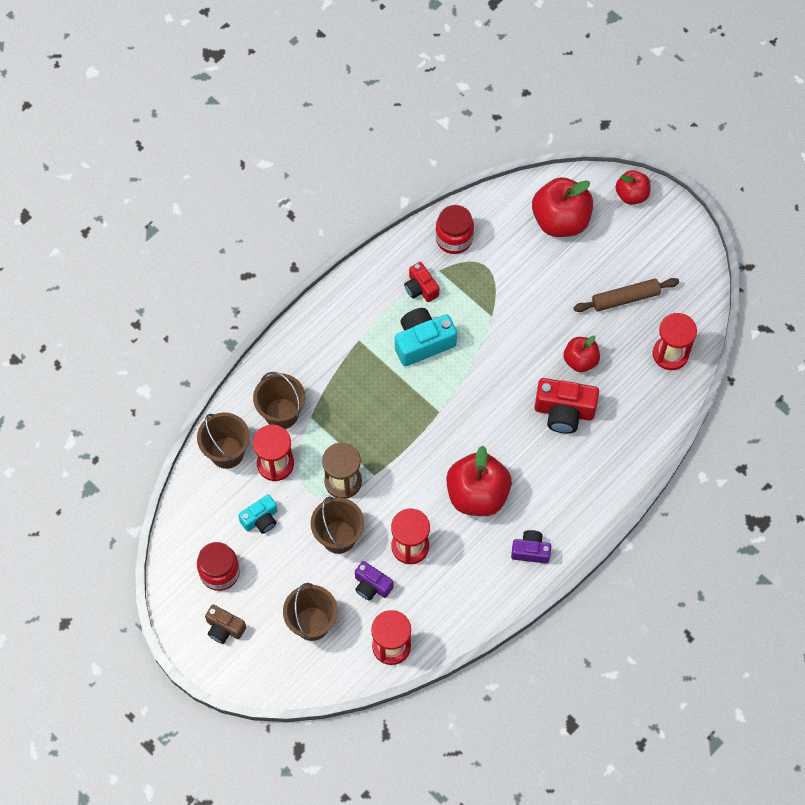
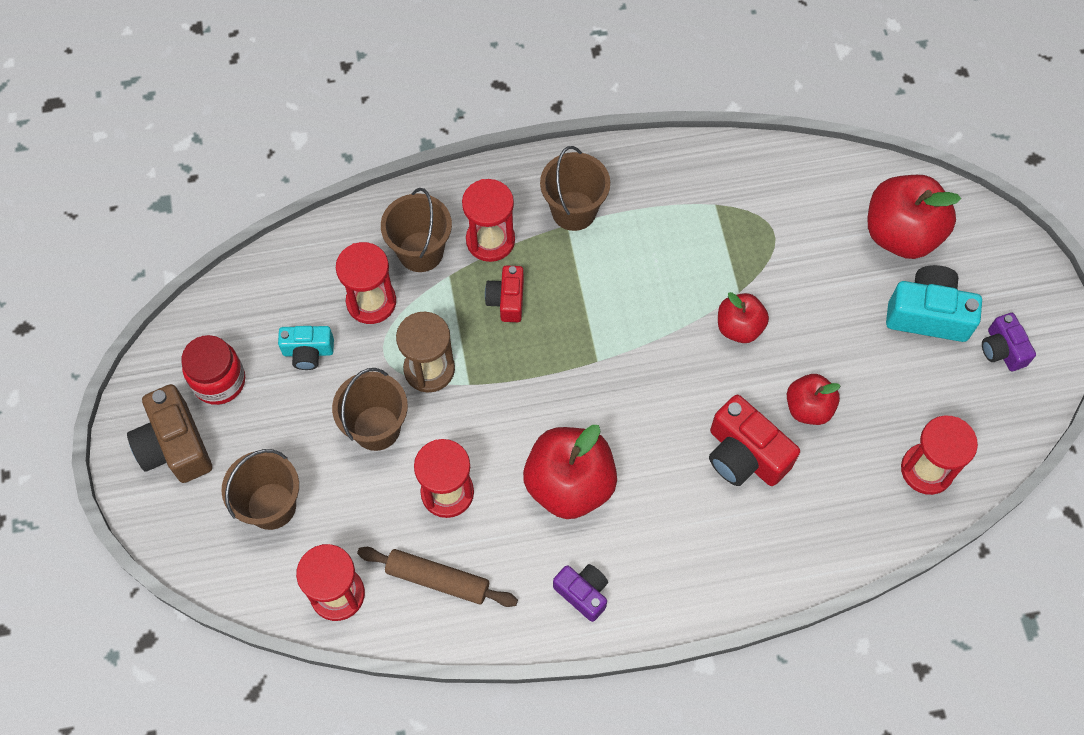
camera: 35 degrees right, 0 degrees up
brown bucket [197,412,250,469] -> brown bucket moved to [540,146,610,231]
brown camera [205,605,246,644] -> brown camera [127,384,212,483], size x1.63
purple camera [355,561,393,601] -> purple camera moved to [982,313,1036,372]
turquoise camera [395,308,457,366] -> turquoise camera moved to [886,265,982,342]
red camera [404,262,439,302] -> red camera moved to [485,265,524,322]
red jar [435,205,474,254] -> none
brown rolling pin [573,278,679,312] -> brown rolling pin moved to [357,547,518,607]
red apple [616,170,651,205] -> red apple moved to [718,292,769,343]
none -> red hourglass [462,179,515,262]

